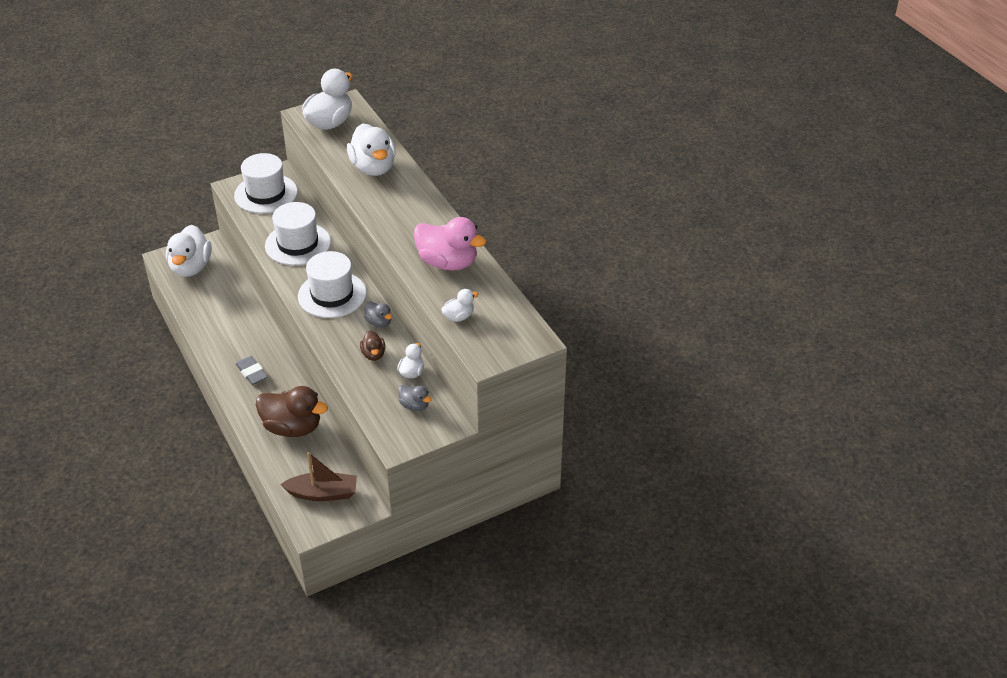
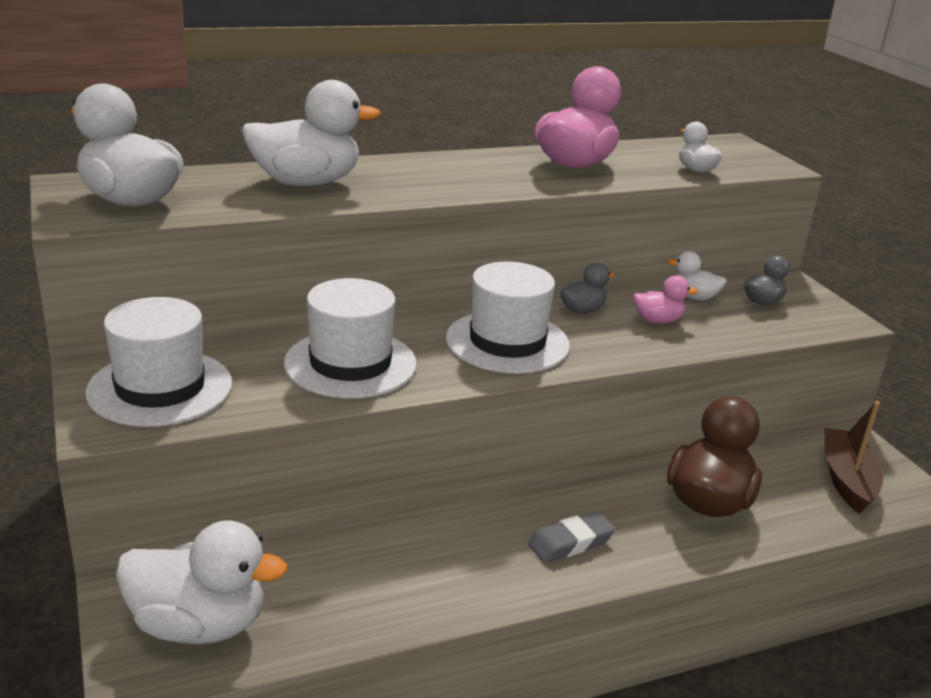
camera: 85 degrees left, 15 degrees down
brown duck [360,331,386,361] -> pink duck [633,276,698,324]

